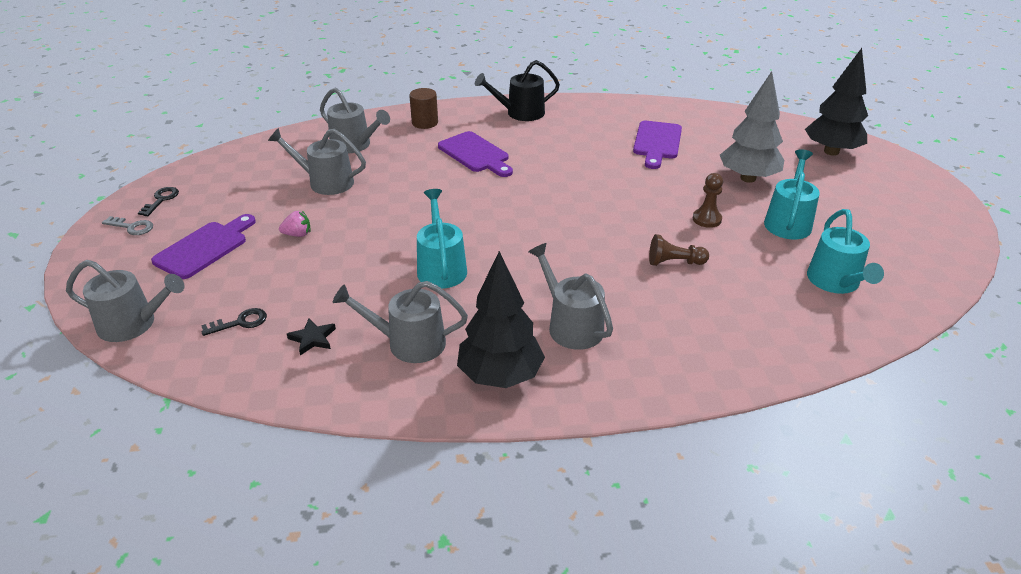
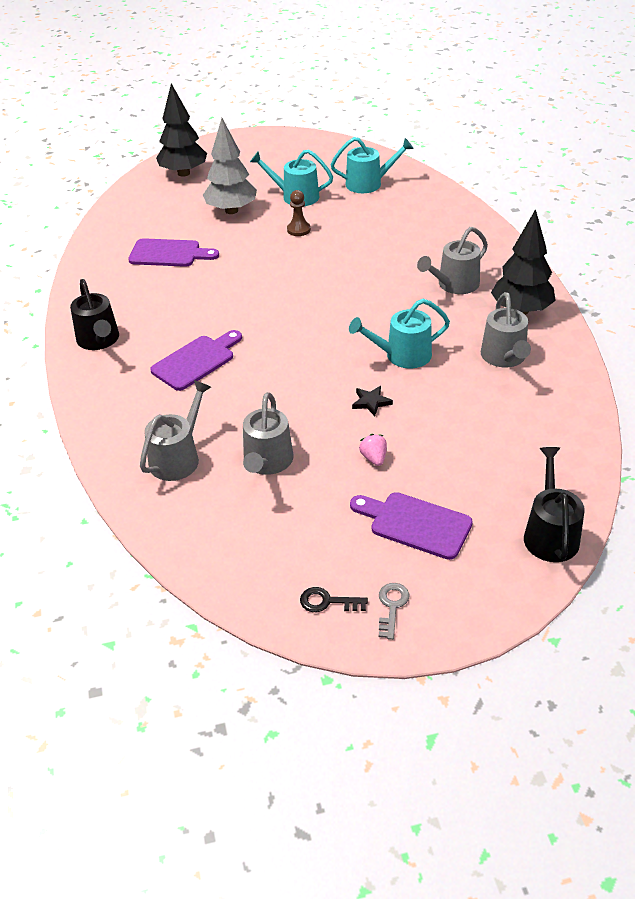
camera: 95 degrees left, 5 degrees up
grey watering can [66,260,185,342] -> black watering can [524,447,585,562]
black key [201,308,267,336] -> none
black star [287,318,336,356] -> black star moved to [352,386,393,416]
brown cylinder [409,88,438,129] -> none
brown pawn [649,234,709,266] -> none

